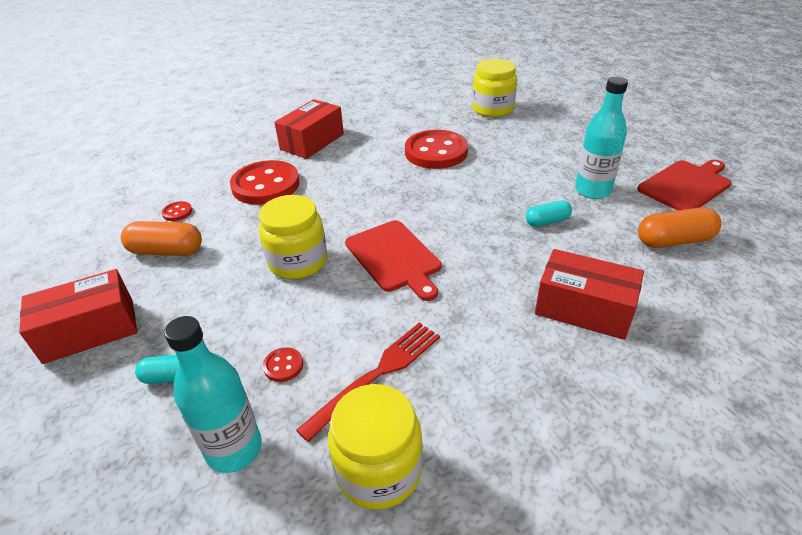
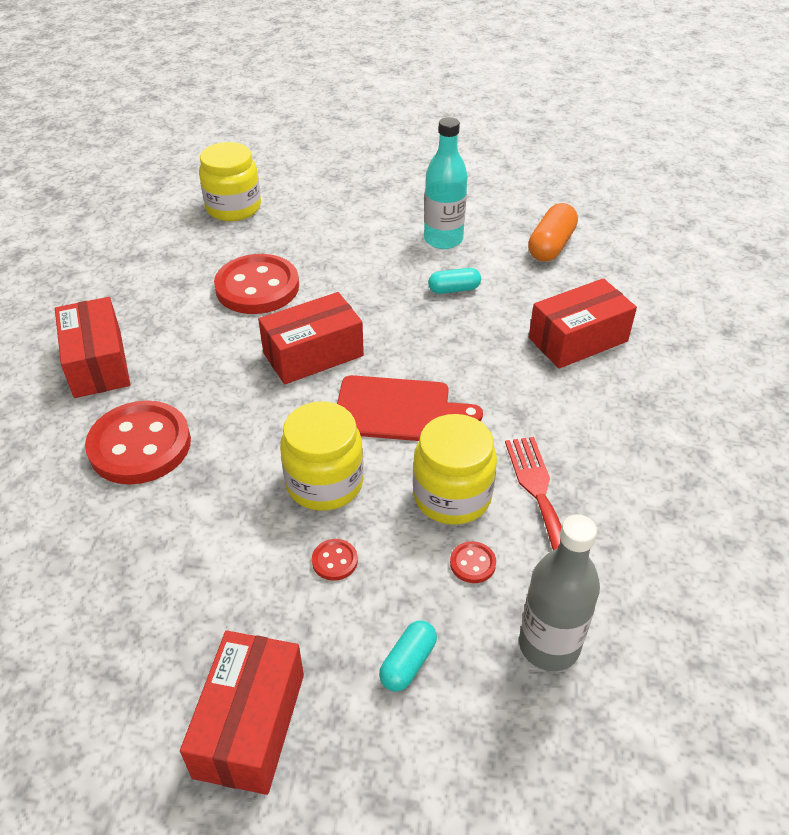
camera: 55 degrees left, 5 degrees up
orange capsule [121,221,202,256] -> none
red button [162,201,192,221] -> red button moved to [312,539,358,581]
turquoise bottle [164,316,262,473] -> grey bottle [519,514,600,671]
yellow jar [328,384,423,510] -> yellow jar moved to [413,414,497,525]
turquoise capsule [526,200,572,227] -> turquoise capsule turned 60 degrees clockwise [428,268,481,294]
red cutting board [637,160,731,211] -> none
none -> red box [258,292,364,384]

